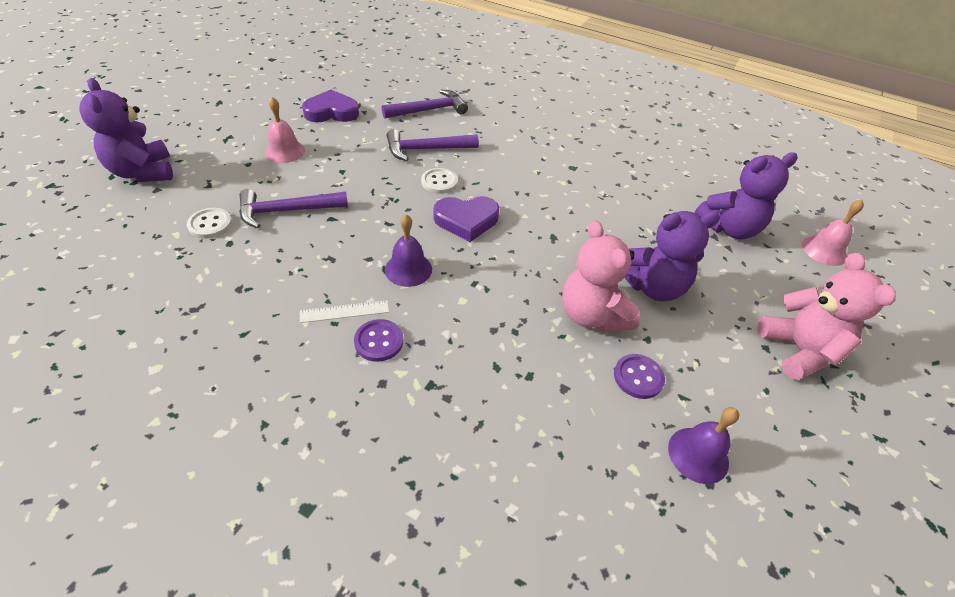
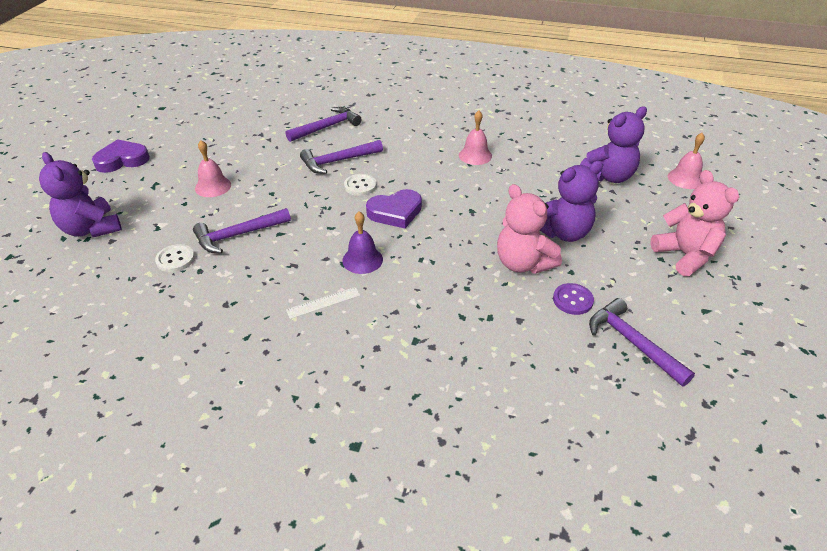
camera: 10 degrees left, 5 degrees down
purple heart [302,90,359,122] -> purple heart moved to [92,139,150,173]
purple button [354,319,404,362] -> none
purple bell [668,407,739,484] -> purple hammer [589,298,695,387]
none -> pink bell [459,110,492,165]

